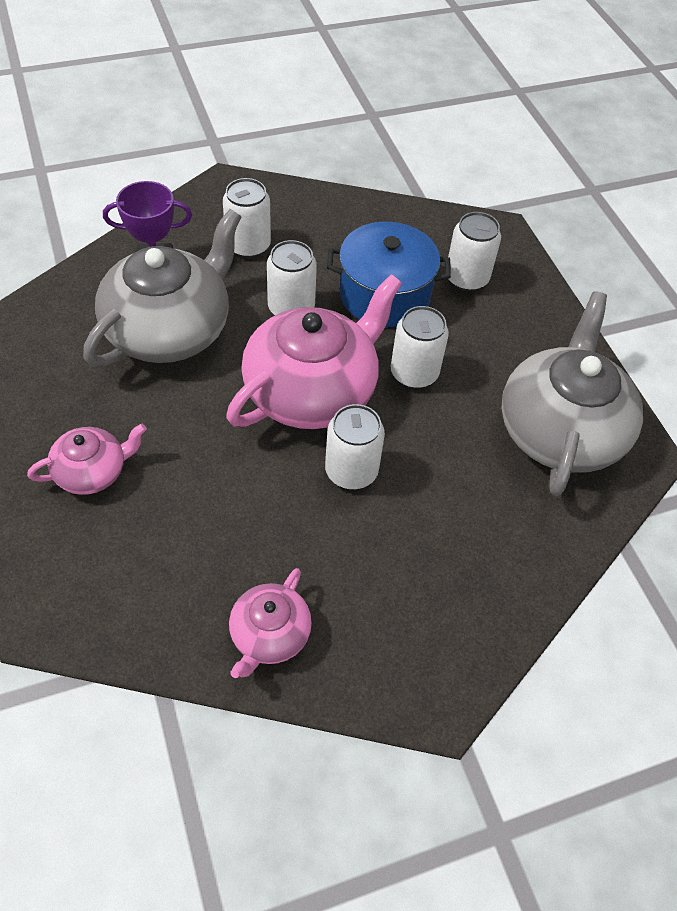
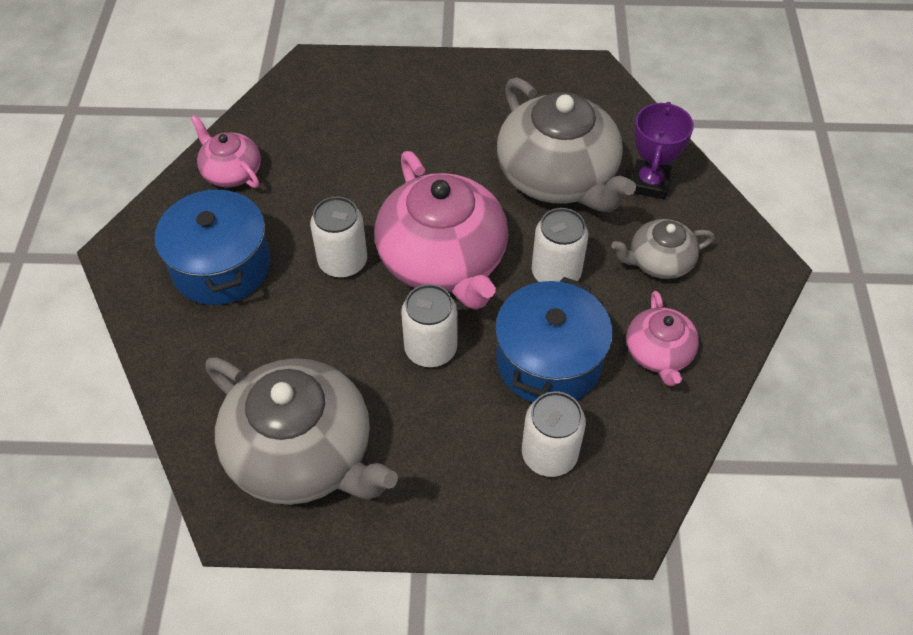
camera: 115 degrees right, 0 degrees up
pink teapot [27,423,147,495] -> pink teapot moved to [626,291,699,386]
white can [223,178,271,258] -> grey teapot [611,219,715,279]
none -> blue pot [154,186,270,305]

